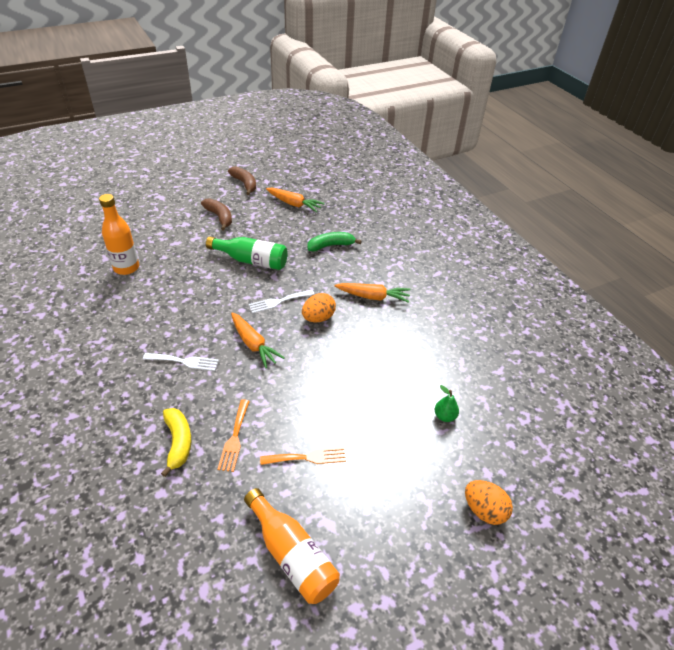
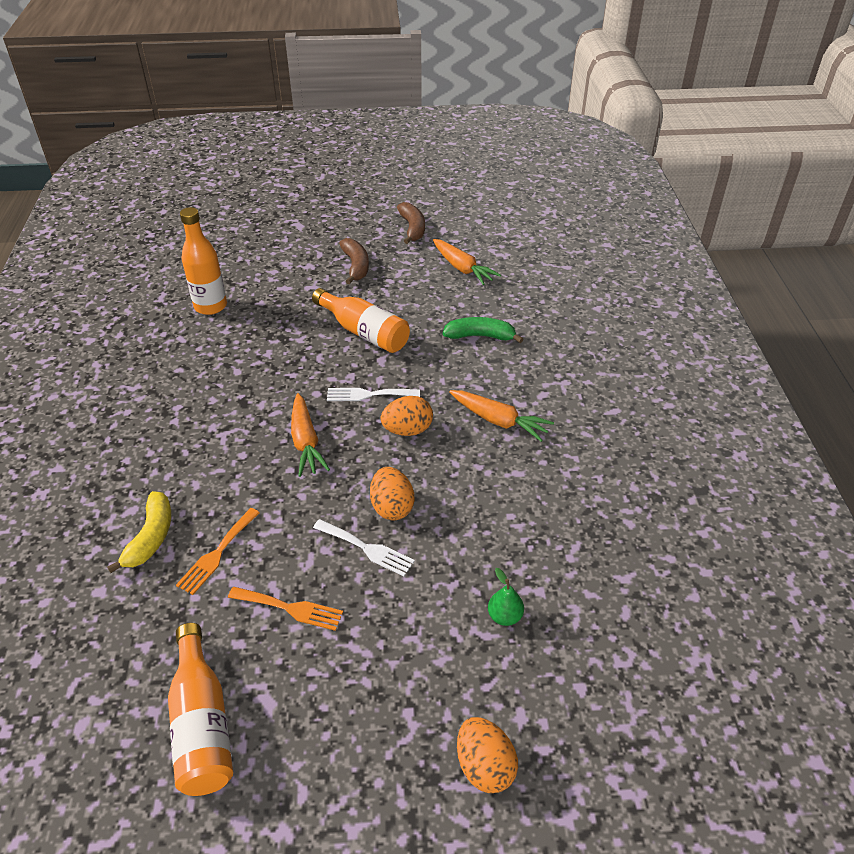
camera: 25 degrees right, 0 degrees up
white fork [143,353,219,371] -> white fork moved to [313,519,415,576]
green bottle [206,237,288,270] -> orange bottle [312,288,410,353]
none -> orange egg [370,467,414,521]

